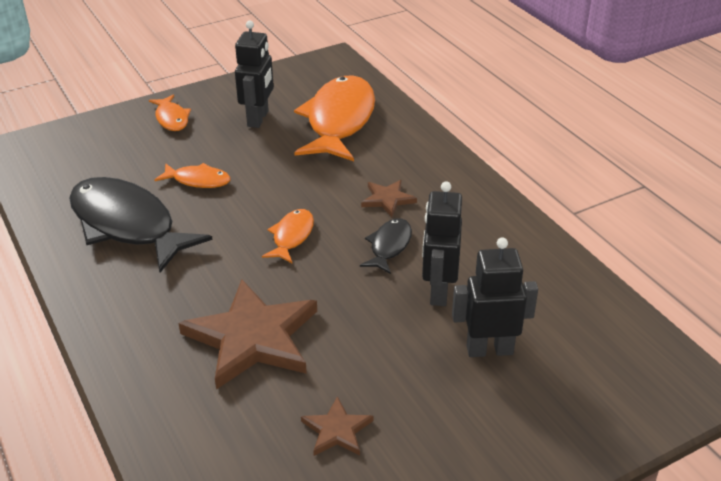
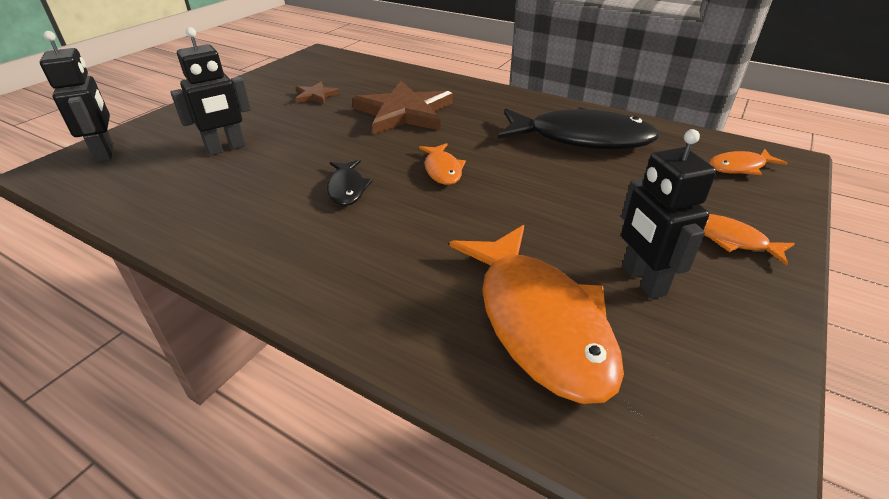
camera: 150 degrees right, 0 degrees up
orange fish [154,163,231,188] -> orange fish moved to [708,149,787,175]
brown star [361,180,417,217] -> none
black robot [422,181,462,306] -> black robot moved to [40,31,114,162]

